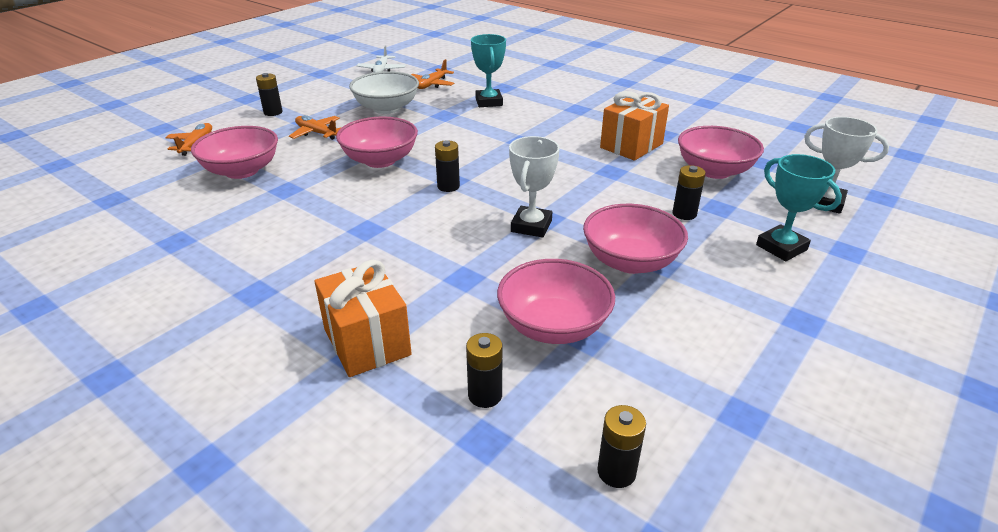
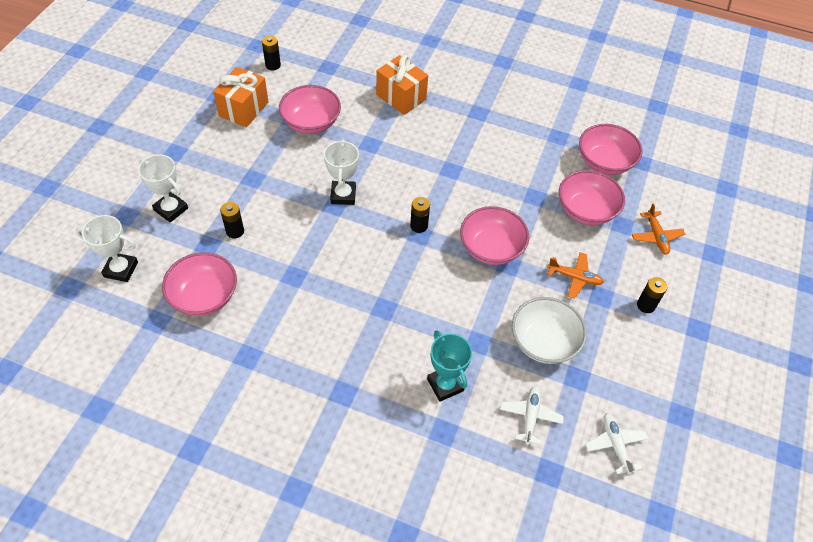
camera: 160 degrees right, 20 degrees up
orange plane [411,59,455,89] -> white plane [500,386,564,445]
black battery [466,333,502,408] -> none
pink bowl [583,204,688,274] -> pink bowl moved to [579,124,643,175]
orange gift [600,91,669,161] -> orange gift moved to [213,67,268,127]
turquoise trophy [756,154,842,261] -> white trophy [138,155,188,223]

